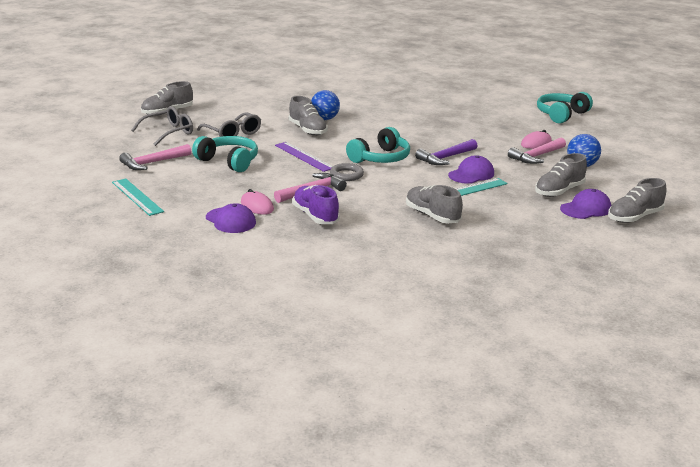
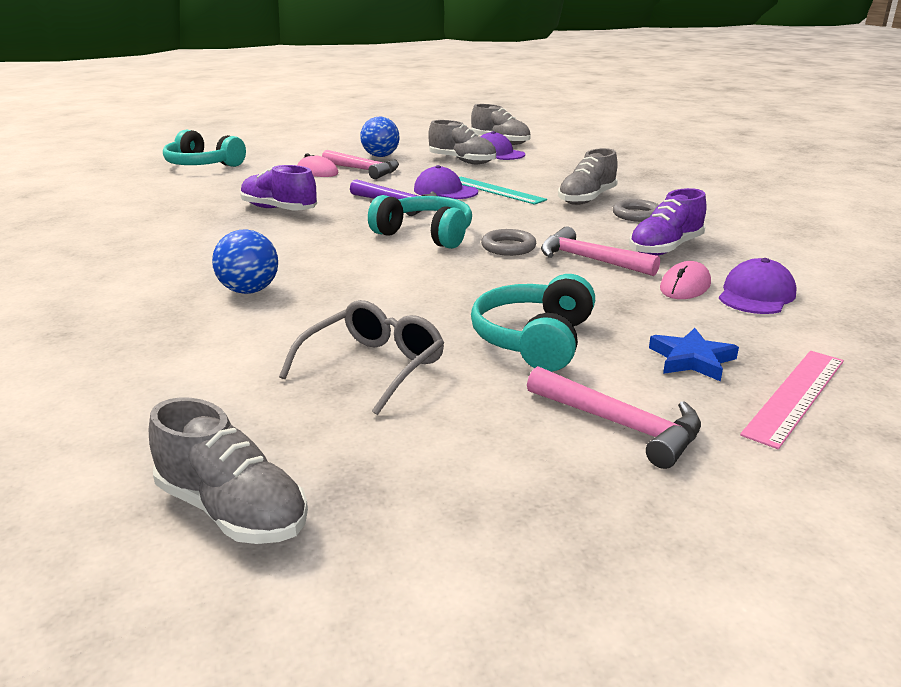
camera: 105 degrees left, 0 degrees up
turquoise ruler [112,179,164,216] -> pink ruler [740,351,844,449]
grey glasses [132,106,193,146] -> none
purple ruler [275,142,333,172] -> none
grey shoe [289,96,328,136] -> none
none -> purple shoe [240,165,317,210]
none -> grey ring [613,199,659,222]
none -> blue star [649,328,739,381]

